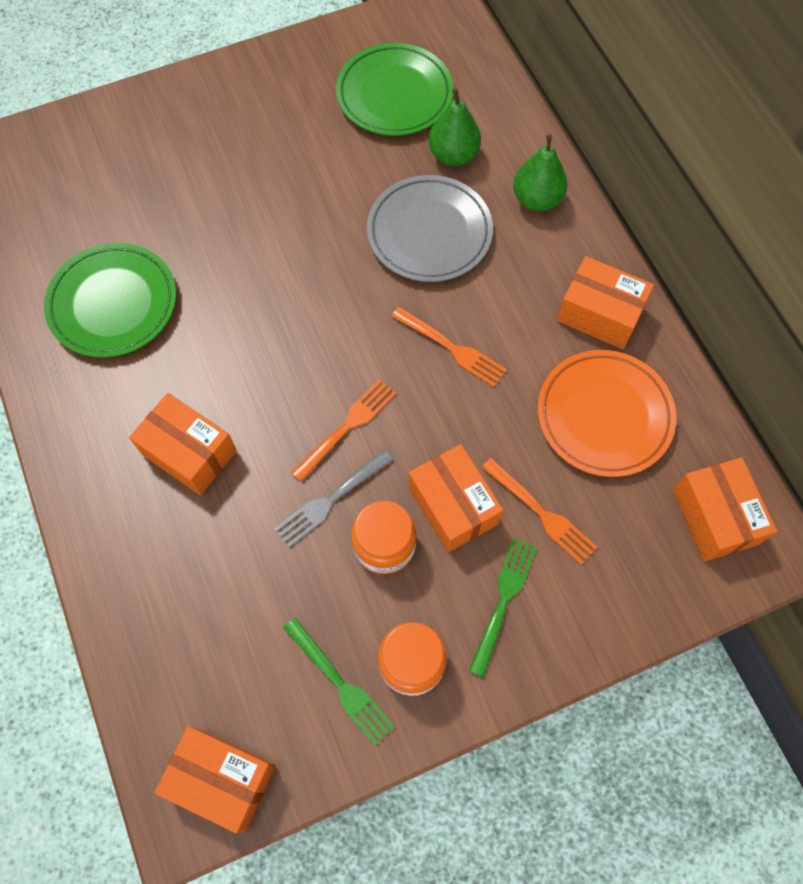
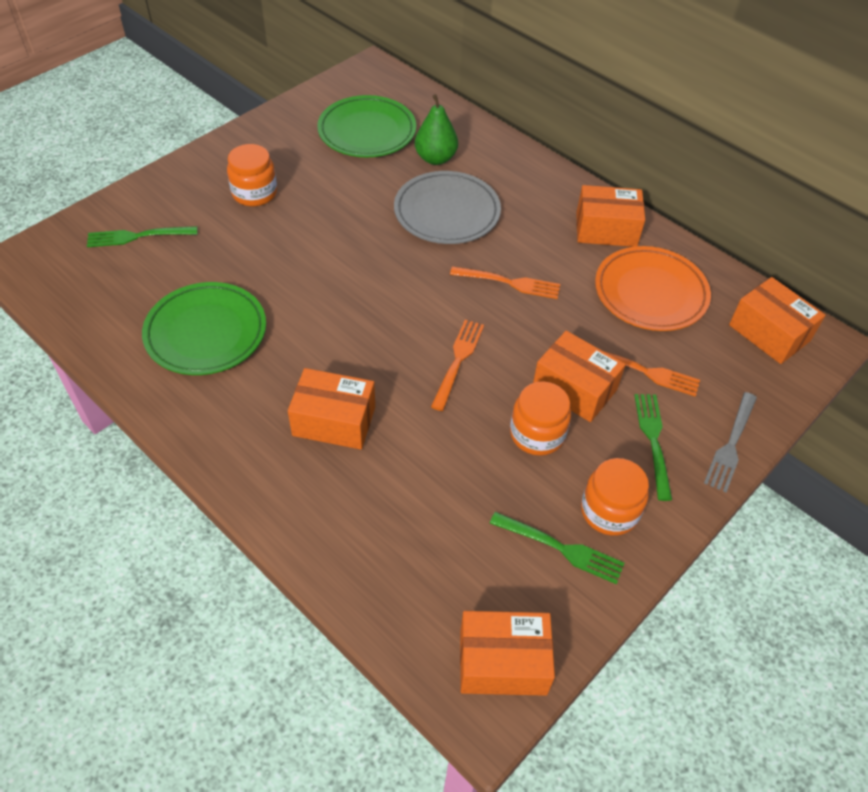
camera: 25 degrees left, 15 degrees down
grey fork [274,449,393,547] -> grey fork moved to [704,392,757,492]
green pear [513,134,567,211] -> none
none -> green fork [87,226,197,247]
none -> orange jar [227,144,277,207]

